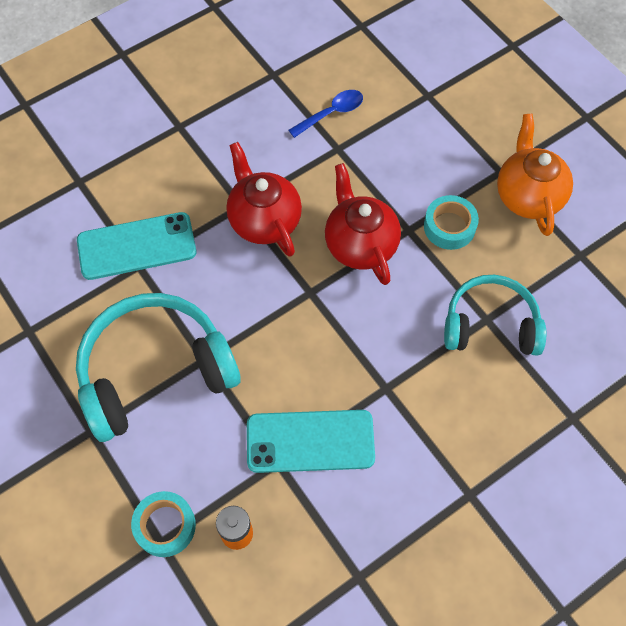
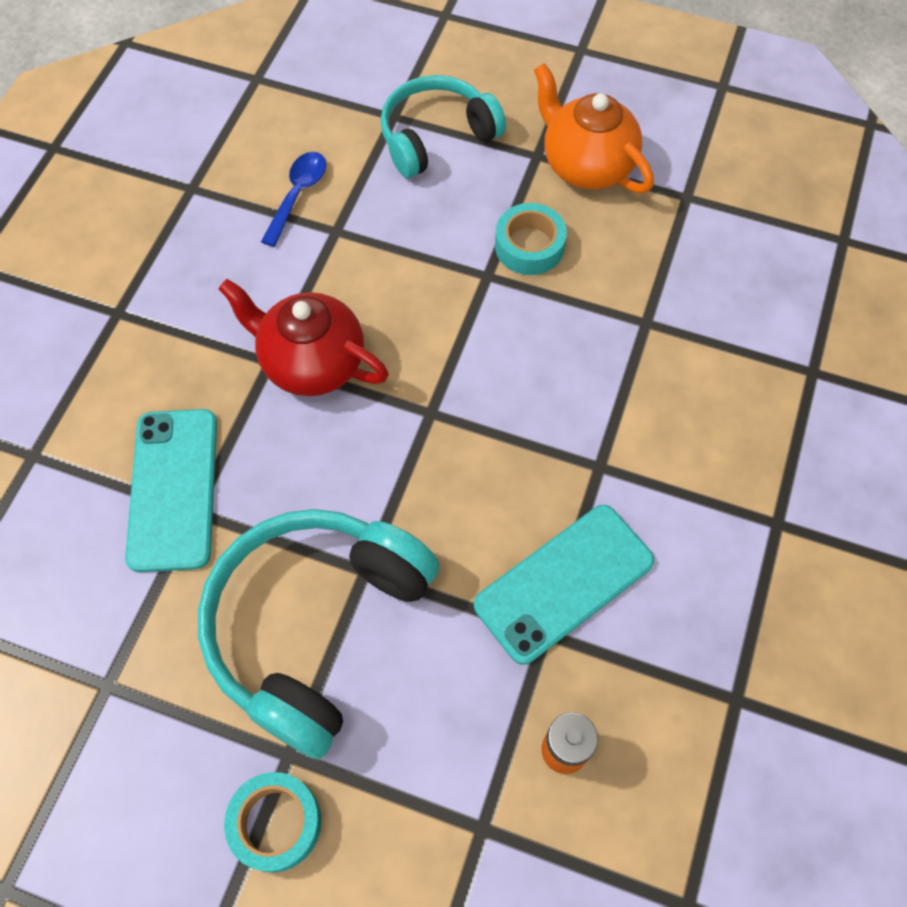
camera: 35 degrees left, 0 degrees up
turquoise phone [77,212,197,280] -> turquoise phone turned 45 degrees counterclockwise [125,409,217,572]
turquoise tape [131,491,196,557] -> turquoise tape moved to [224,772,321,872]
red teapot [325,163,401,285] -> none
turquoise headphones [444,275,546,356] -> turquoise headphones moved to [381,75,506,178]

